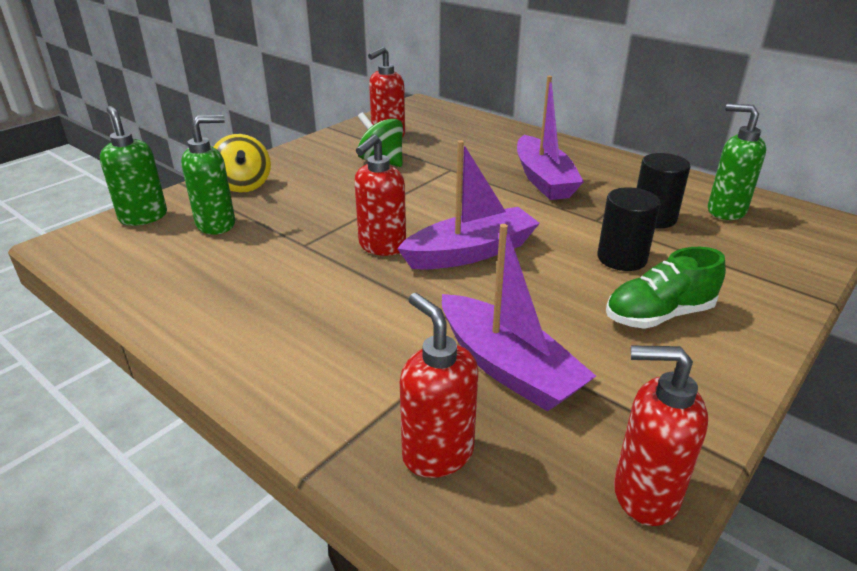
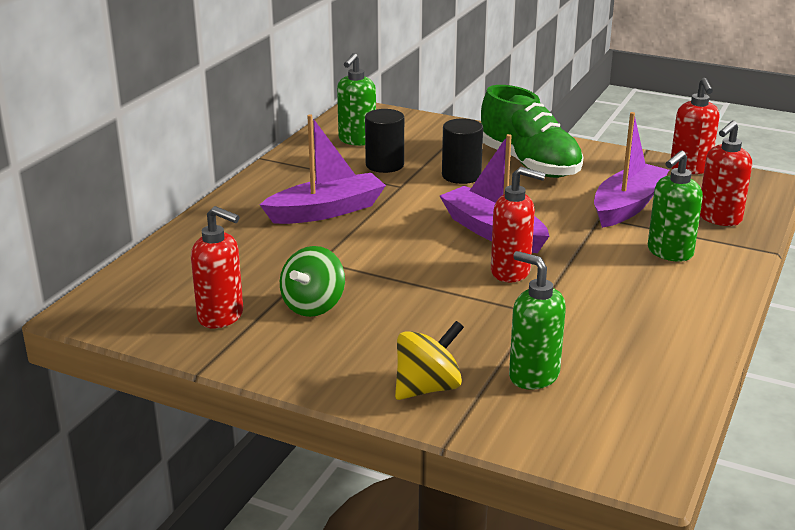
camera: 105 degrees left, 5 degrees down
green soap dispenser [100,106,167,226] -> green soap dispenser moved to [648,151,703,262]
green shoe [606,247,726,329] -> green shoe [481,85,583,178], size x1.52

